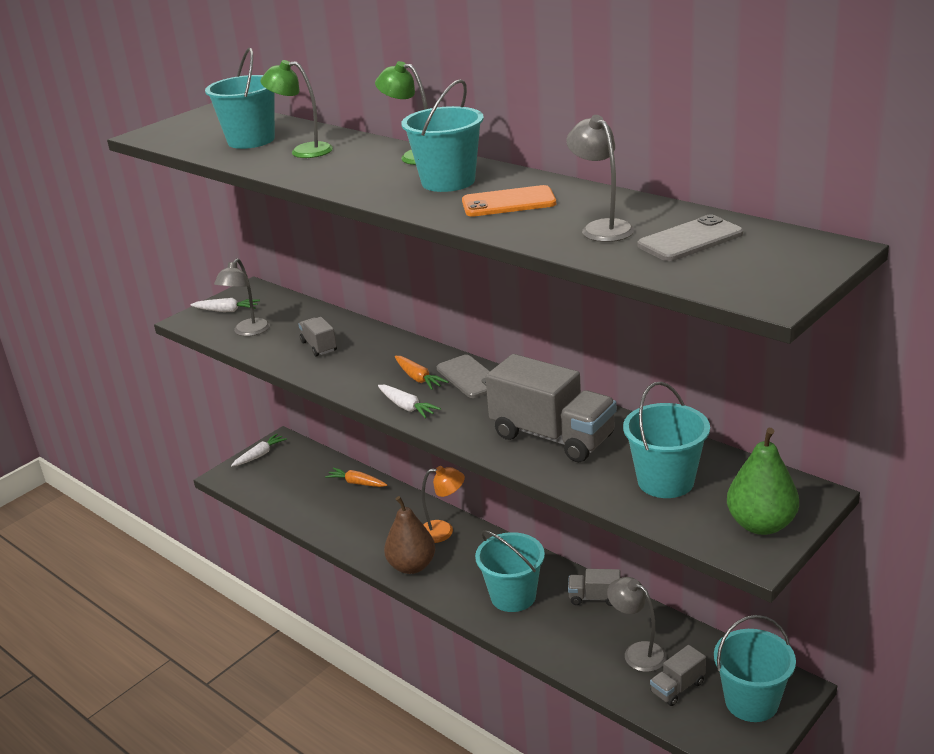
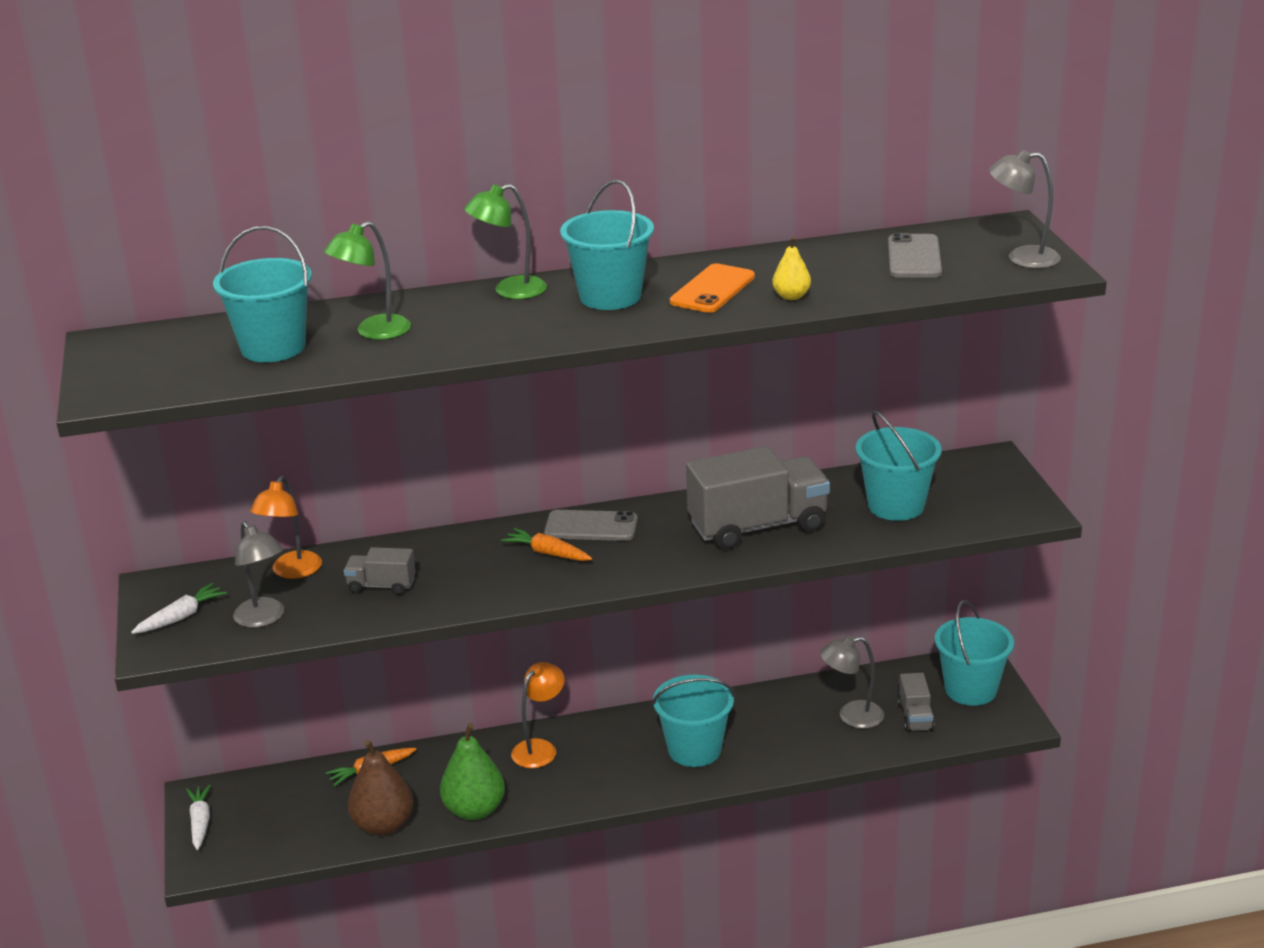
camera: 55 degrees left, 0 degrees up
white carrot [378,385,441,419] -> none
brown pear [384,496,435,574] -> brown pear moved to [347,739,414,836]
orange carrot [395,356,448,390] -> orange carrot turned 150 degrees counterclockwise [501,528,592,561]
grey lamp [566,115,635,242] -> grey lamp moved to [989,150,1061,268]
grey truck [568,569,621,606] -> none
green pear [727,428,799,535] -> green pear moved to [440,723,505,820]
none -> orange lamp [250,476,322,579]
none -> yellow pear [772,237,811,300]

